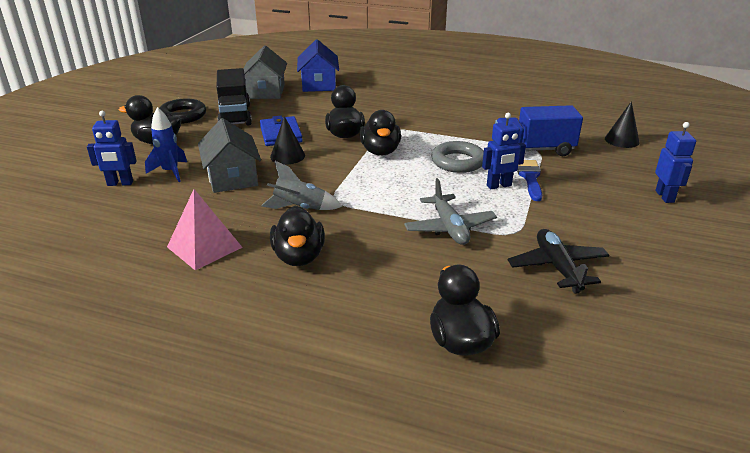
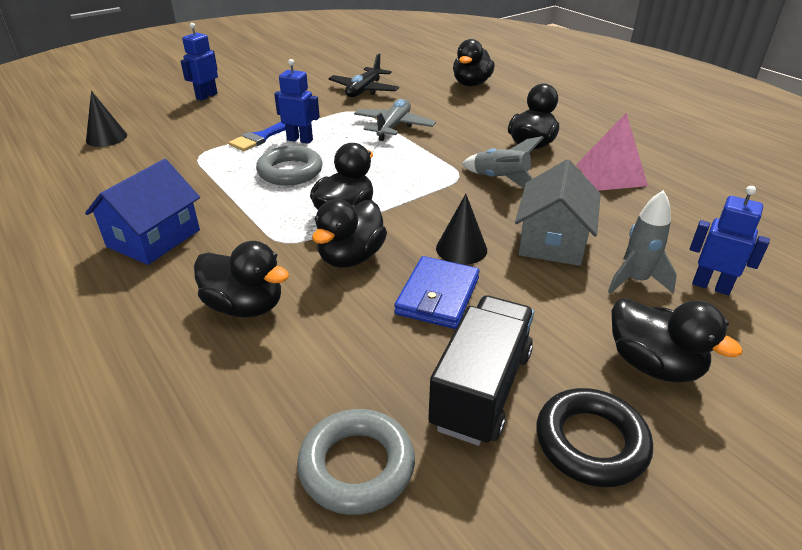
camera: 145 degrees left, 5 degrees up
blue rocket [145,107,187,182] -> grey rocket [608,190,677,294]
grey house [244,45,287,99] -> grey ring [297,409,415,515]
blue house [297,39,339,92] -> blue house moved to [85,159,200,265]
blue truck [495,105,583,156] -> none
none -> black duck [194,241,289,317]

